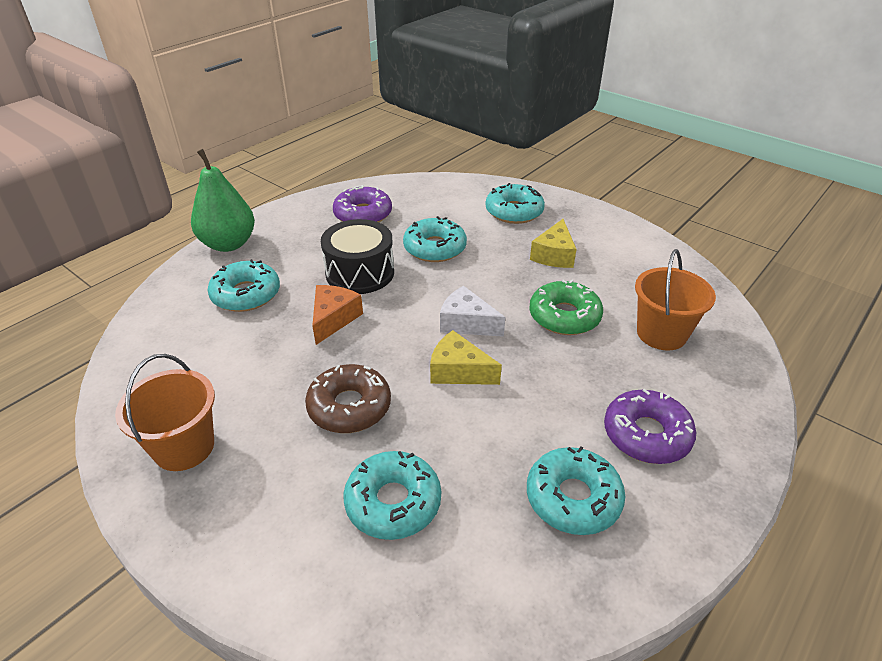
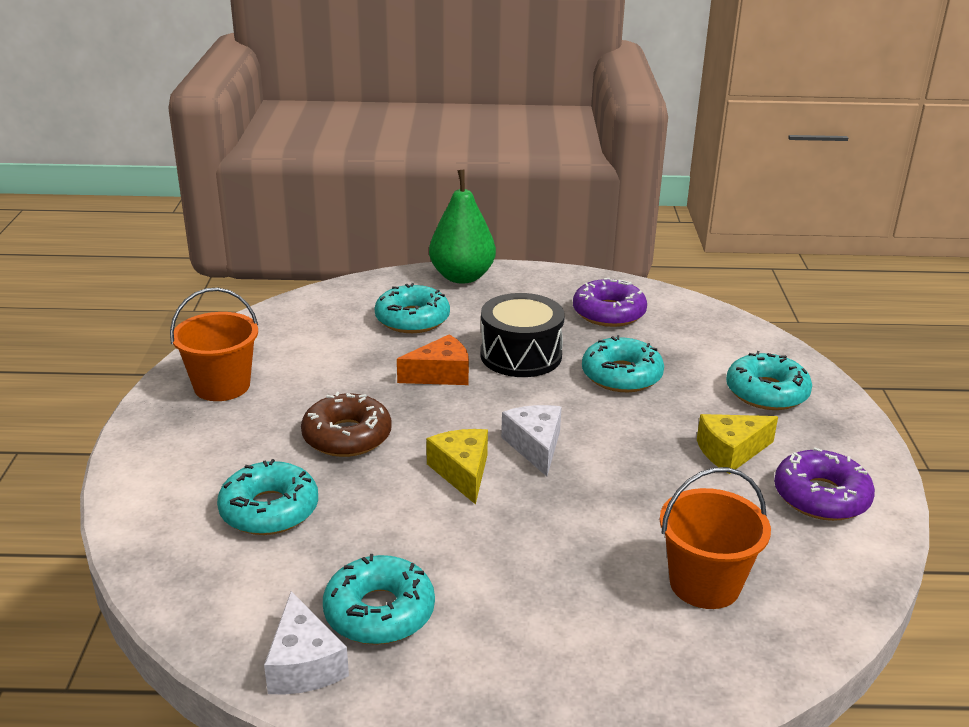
camera: 50 degrees right, 10 degrees down
green donut [529,280,603,335] -> none
purple donut [604,389,696,464] -> purple donut moved to [774,447,875,521]
none -> white cheese [264,591,349,695]

